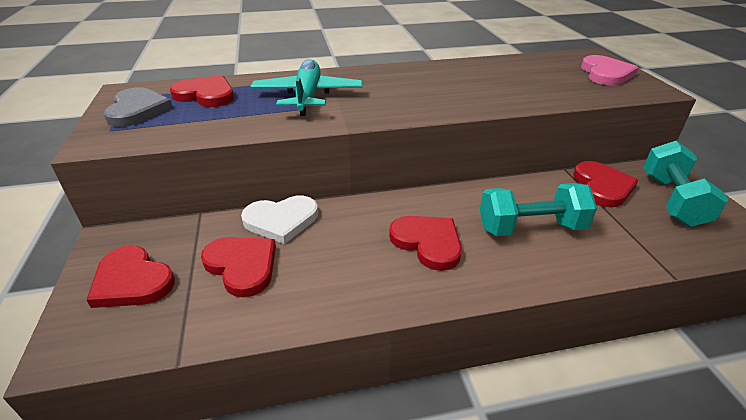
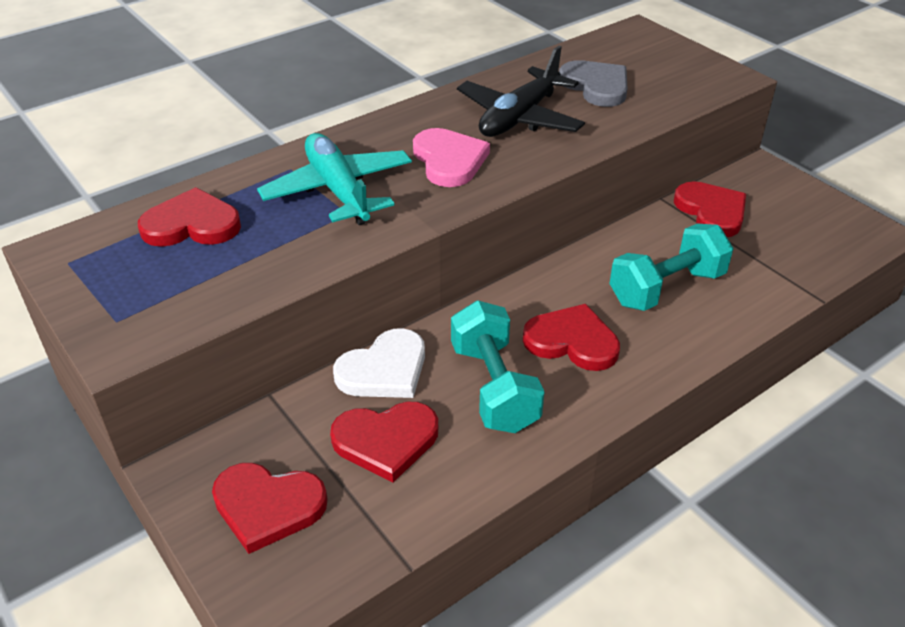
camera: 25 degrees left, 5 degrees up
grey heart [104,87,173,127] -> grey heart moved to [559,60,628,107]
red heart [201,237,276,298] -> red heart turned 150 degrees clockwise [330,402,438,482]
pink heart [581,55,639,85] -> pink heart moved to [413,128,490,187]
turquoise dumbbell [643,141,729,227] -> turquoise dumbbell moved to [451,301,545,433]
none -> black plane [457,46,585,137]

